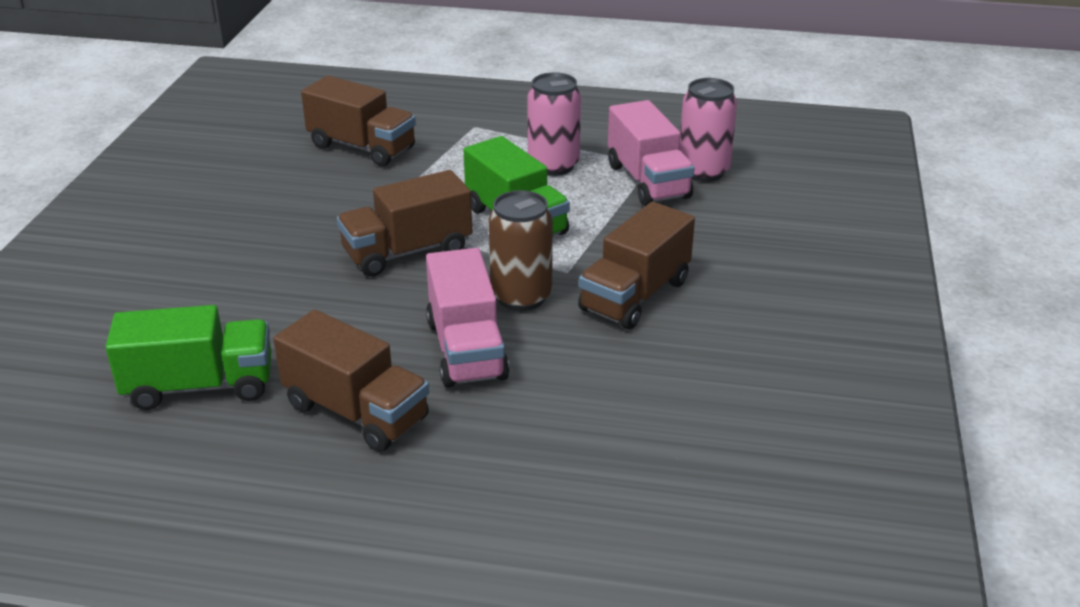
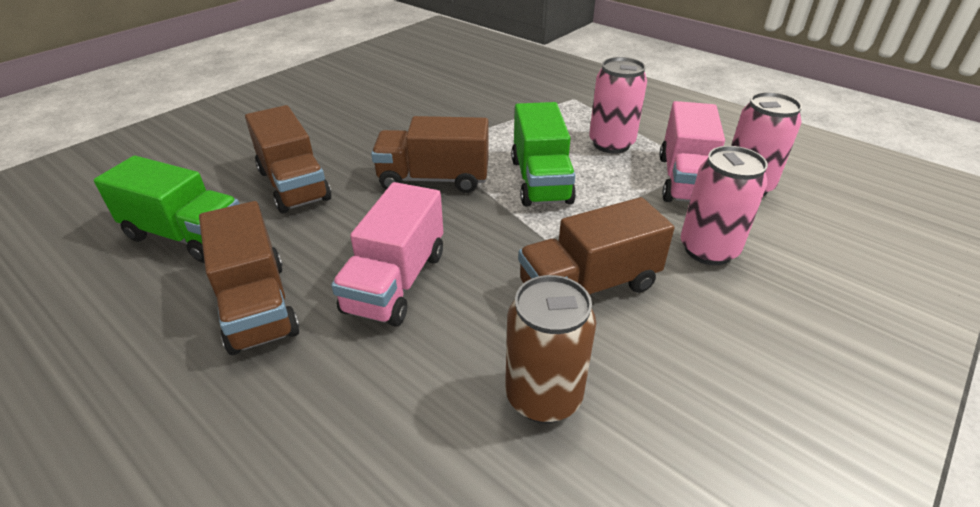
camera: 30 degrees right, 5 degrees up
brown truck [301,76,416,166] -> brown truck moved to [245,105,331,213]
brown can [489,190,553,311] -> brown can moved to [505,275,596,423]
none -> pink can [681,146,768,265]

